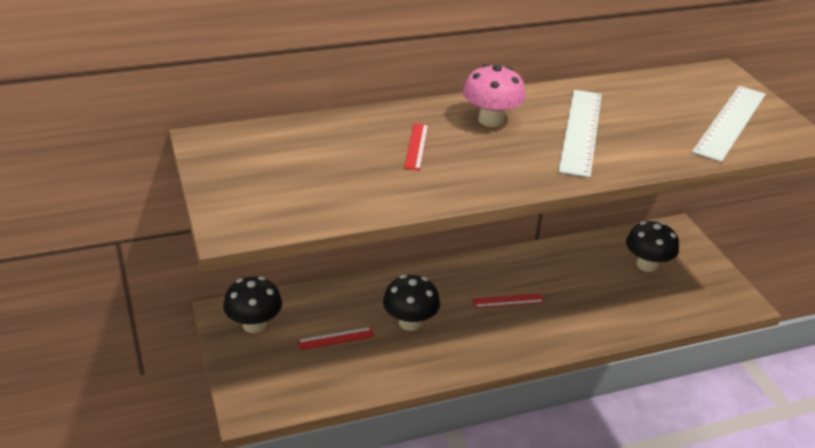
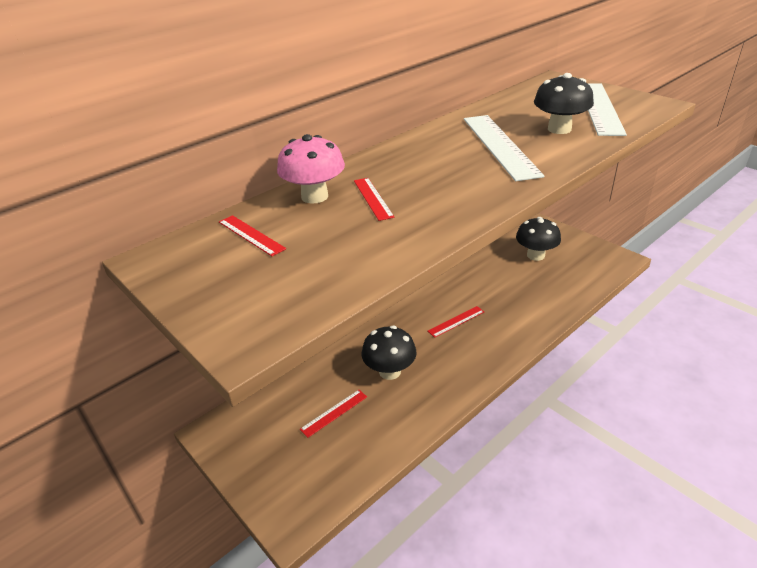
camera: 20 degrees left, 0 degrees up
black mushroom [223,277,282,333] -> black mushroom moved to [534,73,594,134]
pink mushroom [463,64,526,127] -> pink mushroom moved to [277,134,345,204]
none -> red ruler [219,215,286,256]

